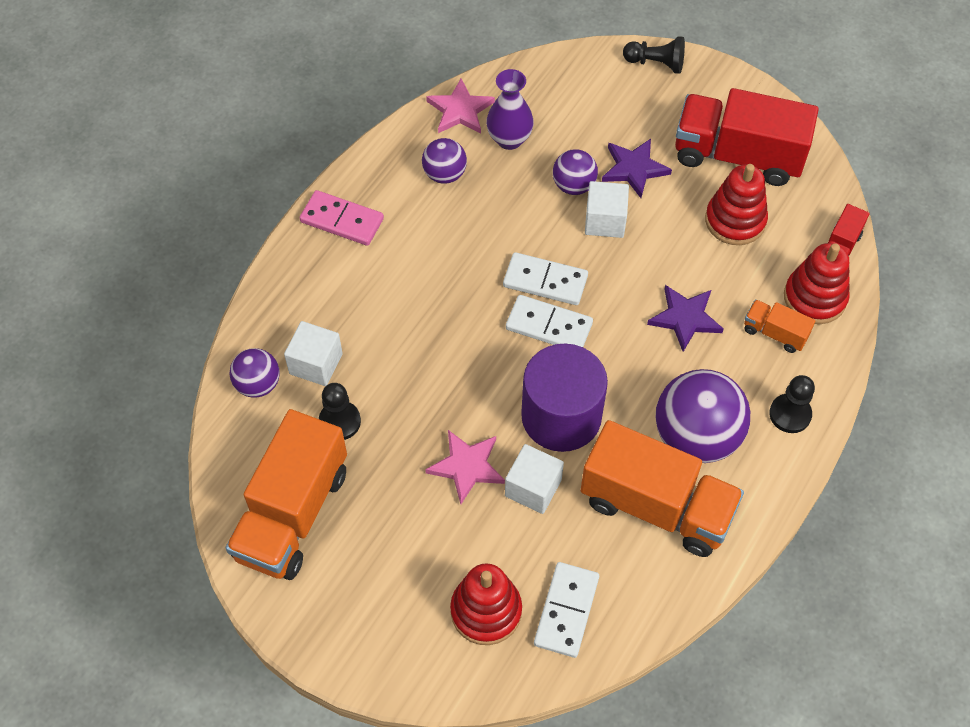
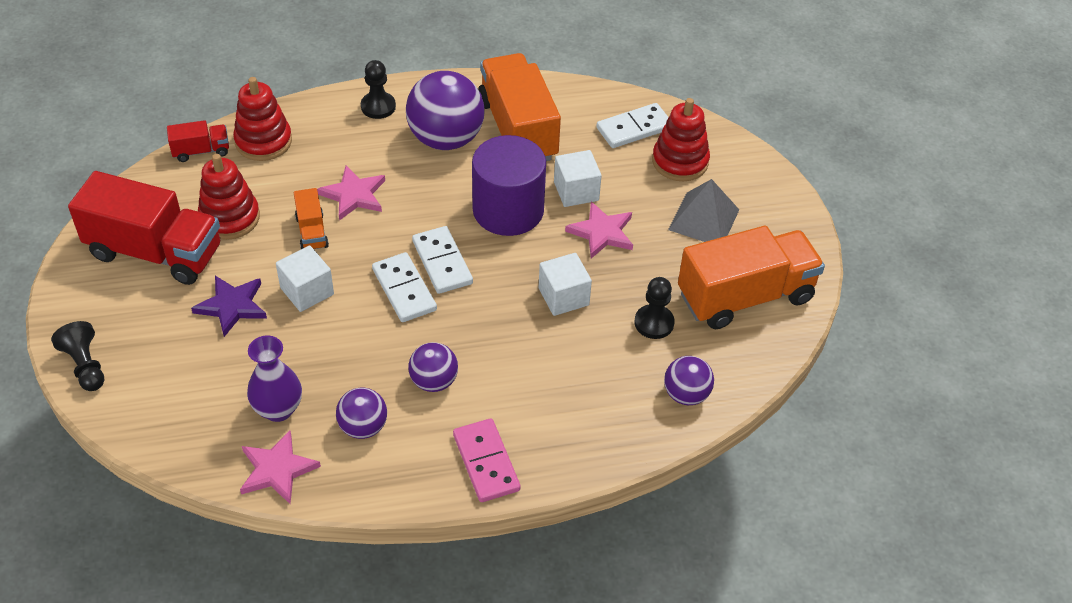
camera: 135 degrees left, 10 degrees down
white cube [284,321,343,386] -> white cube moved to [539,253,592,316]
purple ball [553,149,598,195] -> purple ball moved to [408,342,458,392]
purple star [647,285,724,352] -> pink star [317,166,385,221]
red truck [675,88,819,186] -> red truck turned 45 degrees counterclockwise [68,171,220,285]
orange truck [744,300,815,353] -> orange truck moved to [294,188,329,249]
none -> grey pyramid [668,179,739,242]

